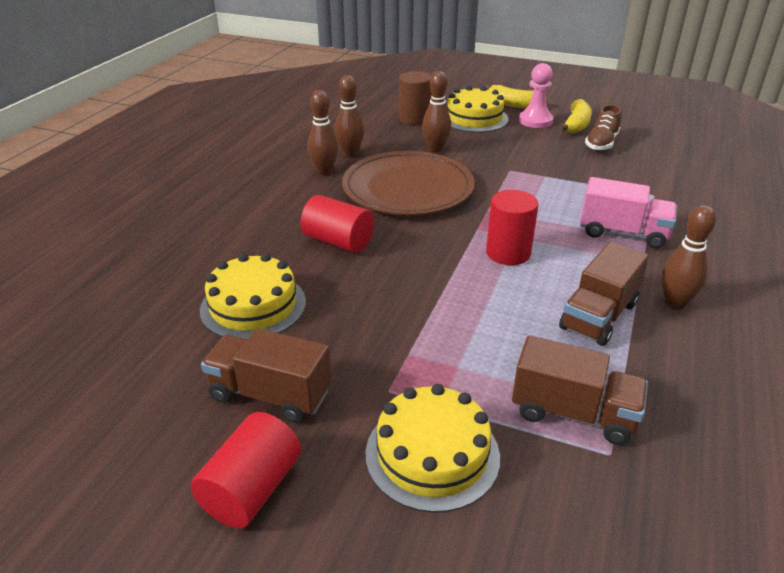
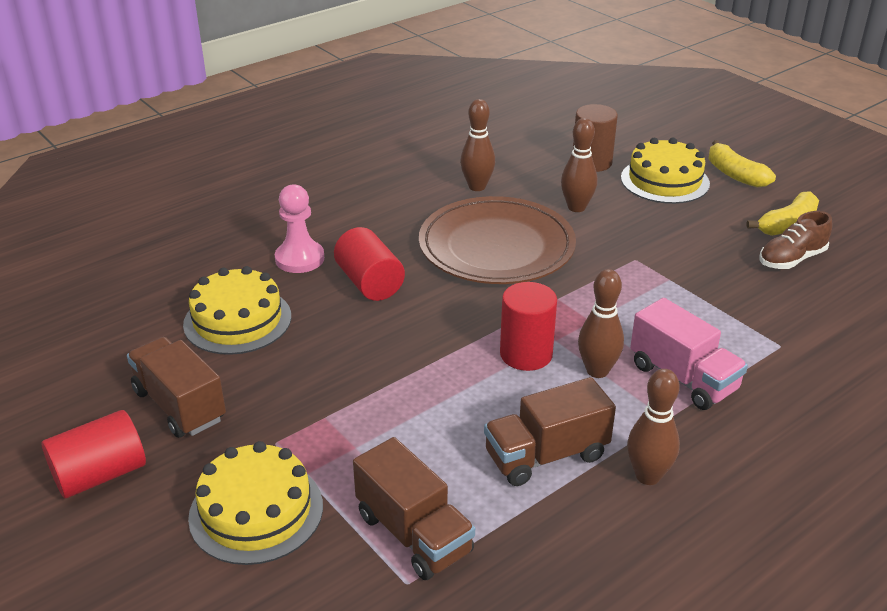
camera: 30 degrees right, 0 degrees up
brown bowling pin [307,90,339,175] -> brown bowling pin moved to [578,269,624,378]
pink pawn [519,63,553,128] -> pink pawn moved to [275,184,324,273]

